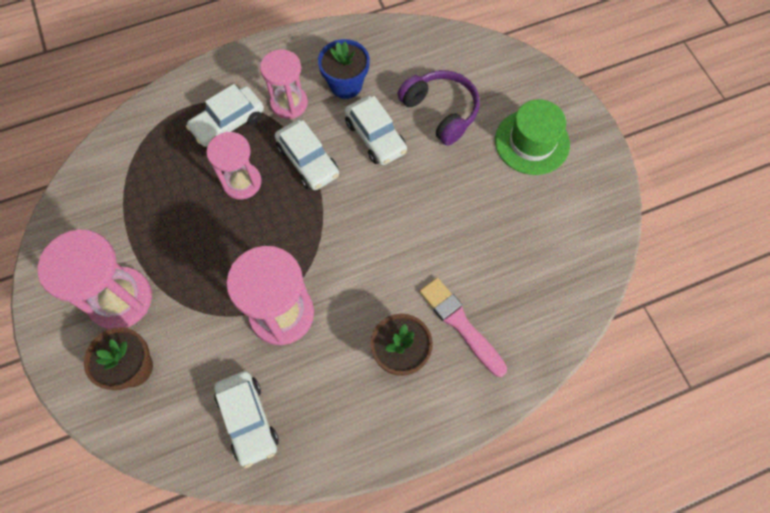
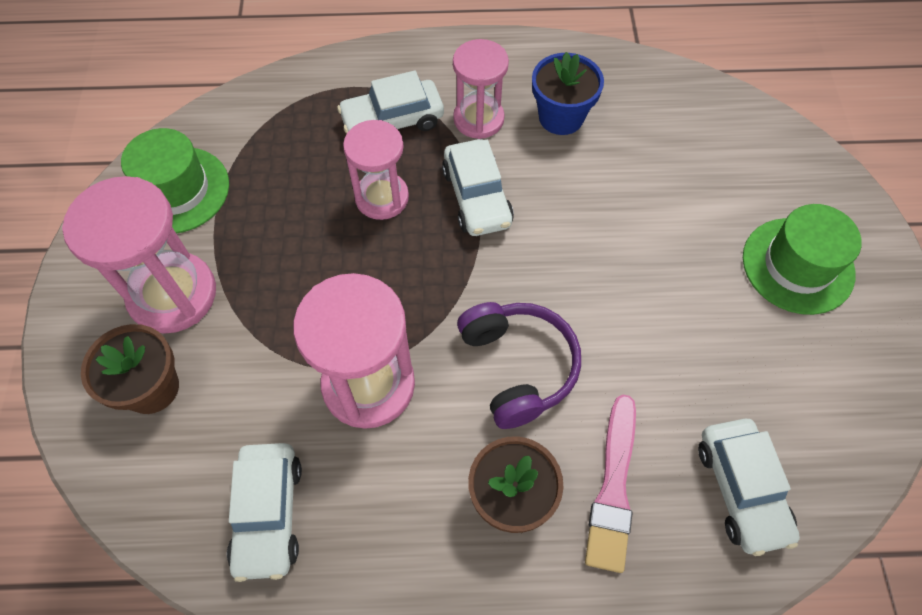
camera: 20 degrees right, 5 degrees down
white car [345,96,407,165] -> white car moved to [698,419,800,556]
purple headphones [397,70,480,146] -> purple headphones moved to [457,302,581,429]
pink brush [420,278,507,377] -> pink brush turned 150 degrees counterclockwise [585,395,636,573]
none -> green hat [121,128,229,233]

